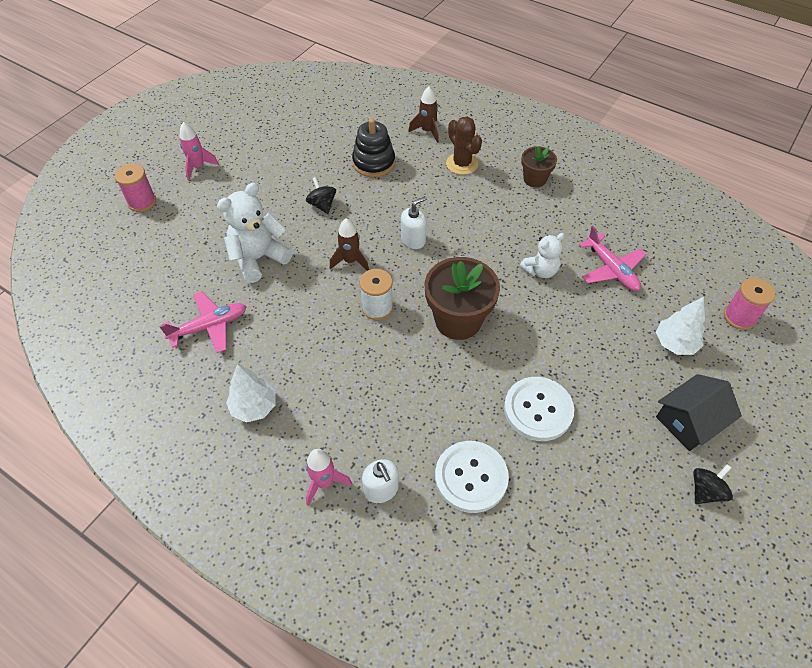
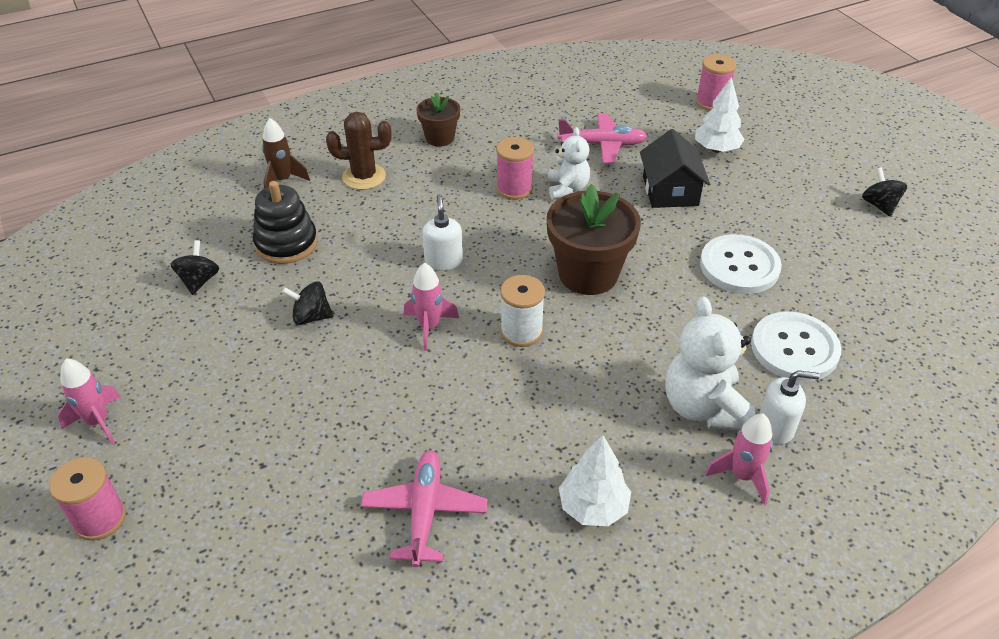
camera: 60 degrees left, 10 degrees down
white teddy bear [217,183,293,283] -> white teddy bear moved to [665,296,756,430]
brown rocket [330,218,369,271] -> pink rocket [404,263,459,351]
black house [656,374,742,451] -> black house moved to [640,129,710,208]
none -> black spinning top [171,240,219,295]
none -> pink spool [496,137,534,200]

